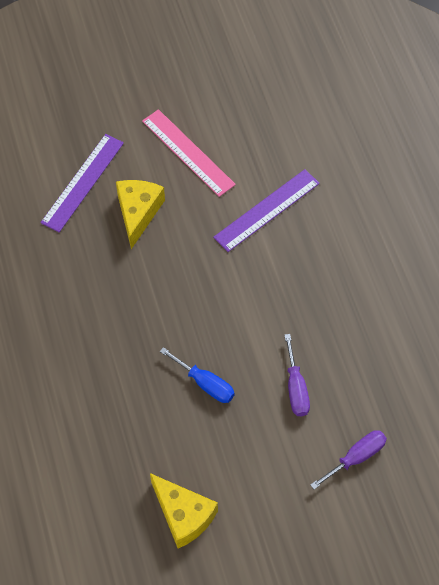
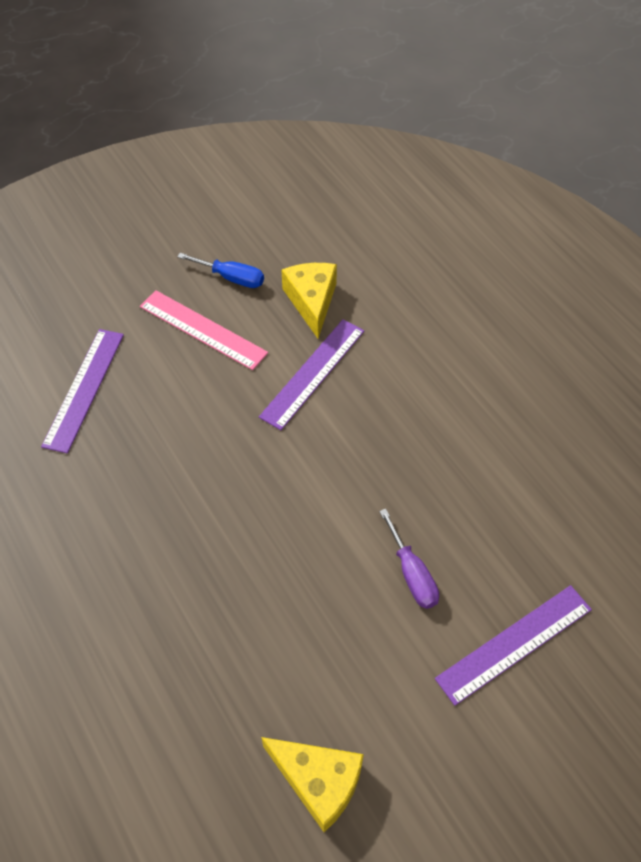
camera: 15 degrees left, 5 degrees down
yellow cheese [116,180,165,249] -> yellow cheese moved to [281,263,337,338]
blue screwdriver [160,347,235,403] -> blue screwdriver moved to [177,253,264,288]
purple screwdriver [310,430,387,489] -> purple ruler [435,585,592,706]

